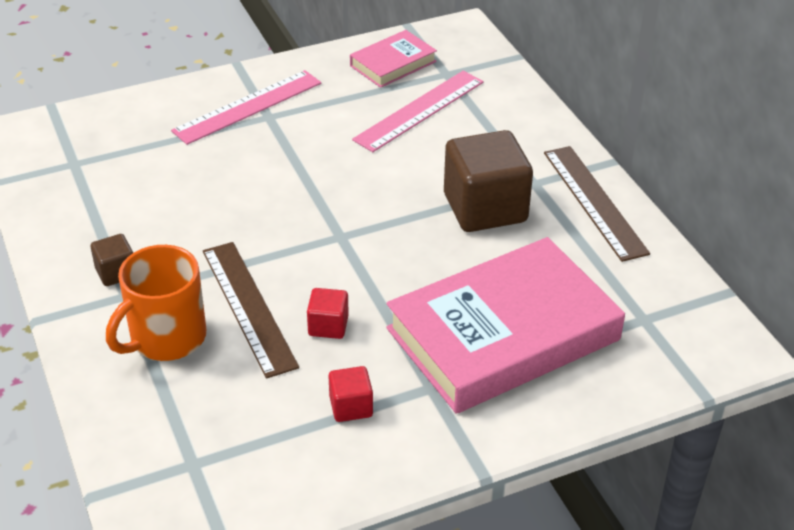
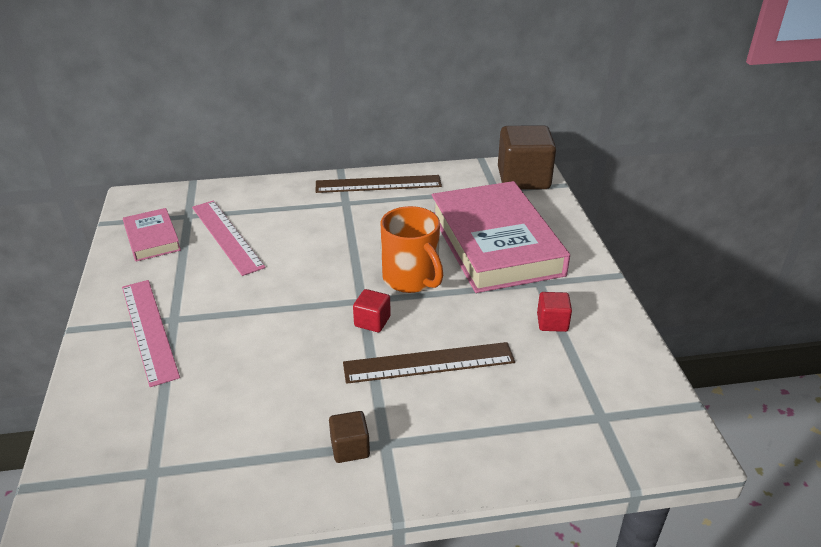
camera: 75 degrees left, 5 degrees down
orange mug [106,245,206,361] -> orange mug moved to [381,206,443,293]
red cube [307,288,349,339] -> red cube moved to [353,289,391,332]
brown cube [444,130,533,232] -> brown cube moved to [498,125,556,190]

